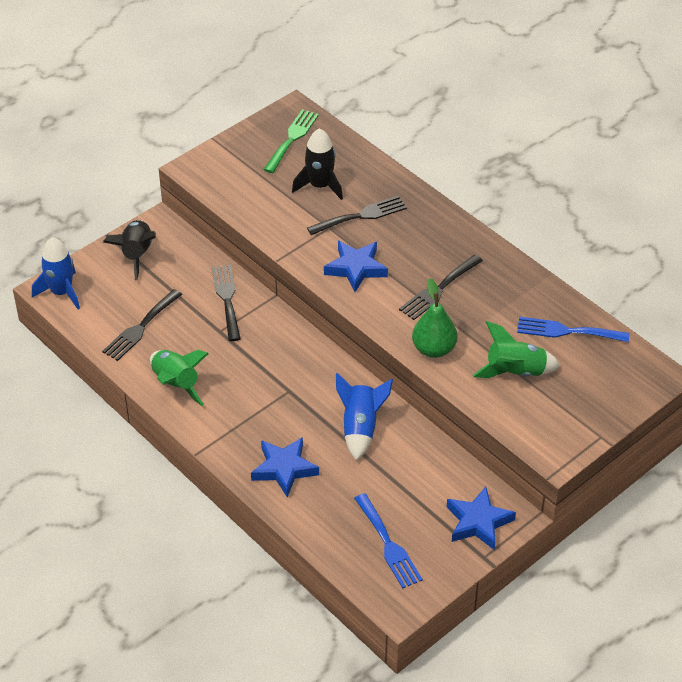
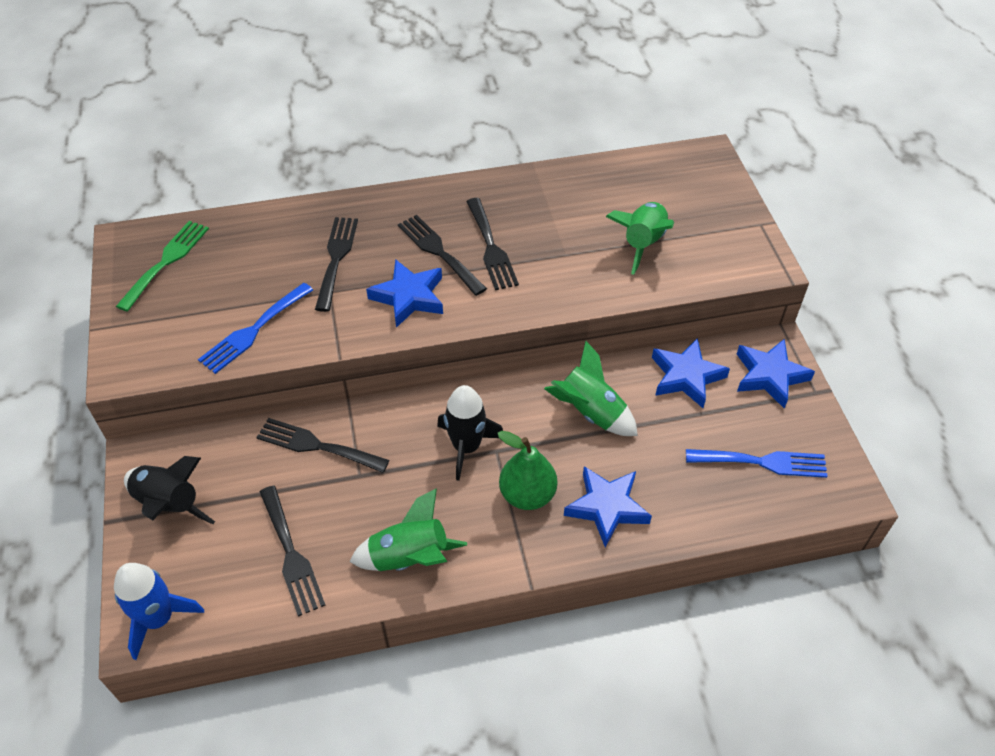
camera: 60 degrees left, 5 degrees up
green fork [263,109,319,173] -> green fork turned 60 degrees clockwise [116,221,209,312]
black rocket [292,128,343,200] -> black rocket moved to [437,385,503,481]
blue rocket [336,373,393,461] -> green rocket [544,341,638,436]
green pear [412,278,458,358] -> green pear moved to [497,431,557,510]
blue fork [517,317,629,342] -> blue fork moved to [198,283,313,374]
none -> black fork [398,215,487,296]
none -> blue star [652,338,730,408]

